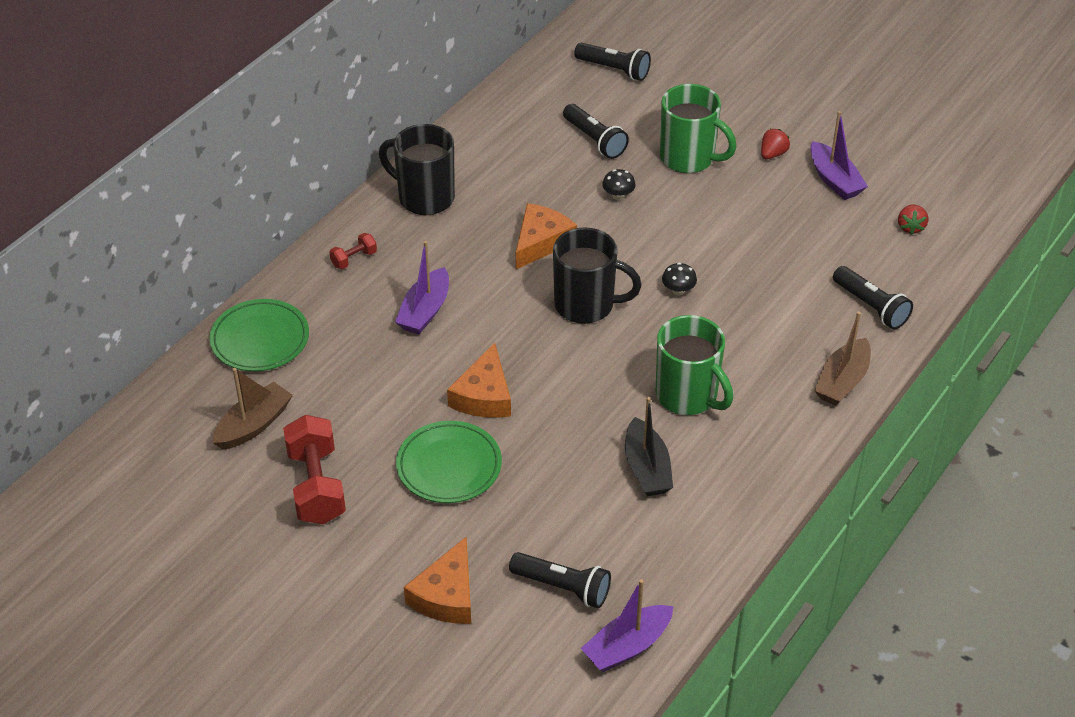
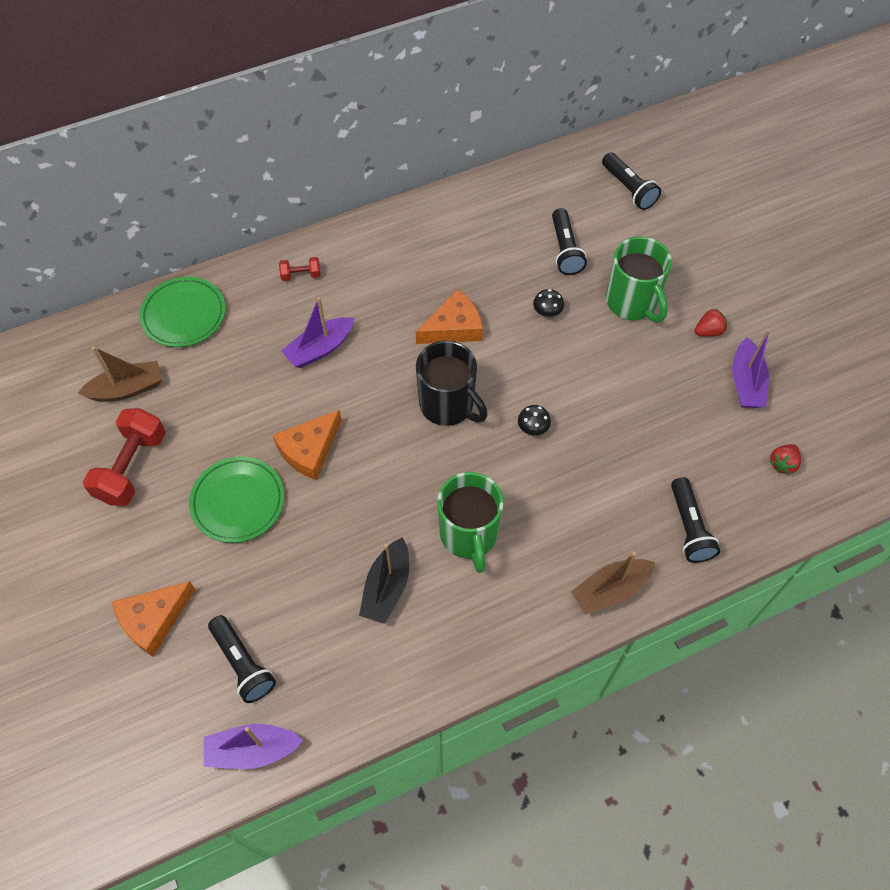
camera: 30 degrees right, 15 degrees up
black mug [379,124,455,215] -> none

